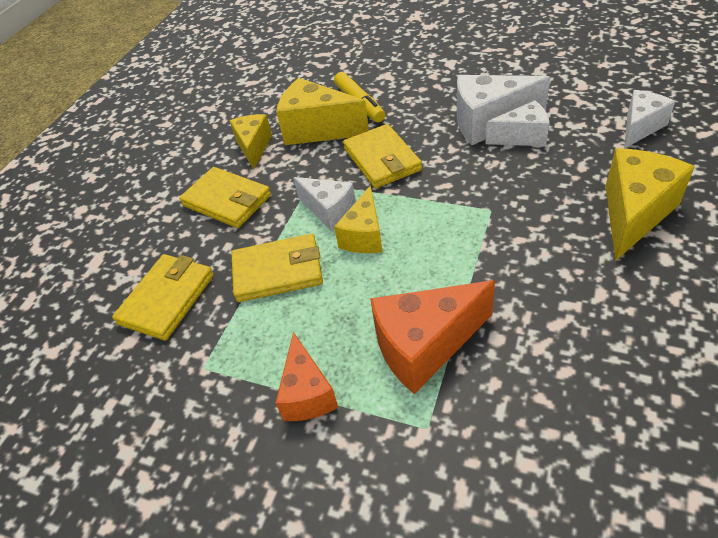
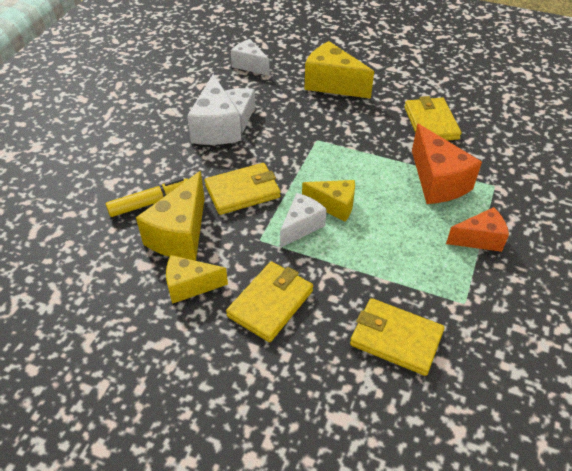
camera: 95 degrees left, 0 degrees up
yellow wallet [231,234,323,302] -> yellow wallet moved to [405,96,461,141]

